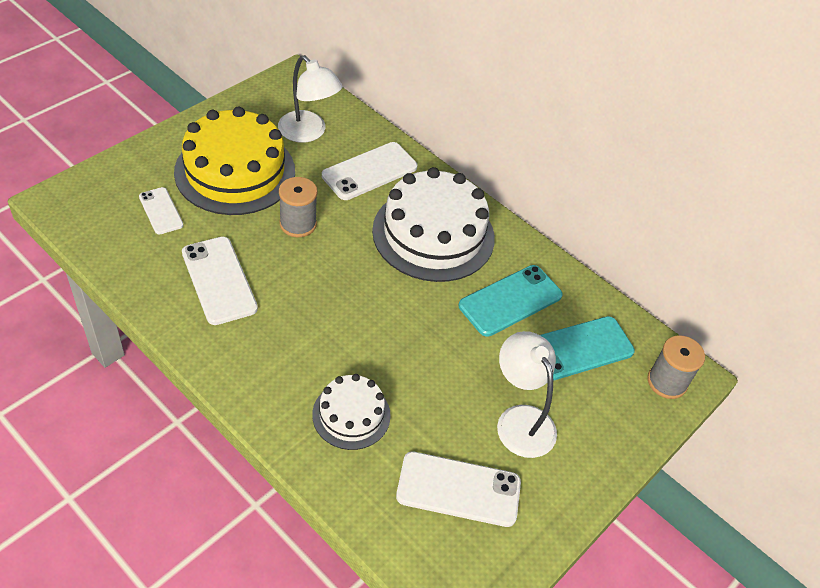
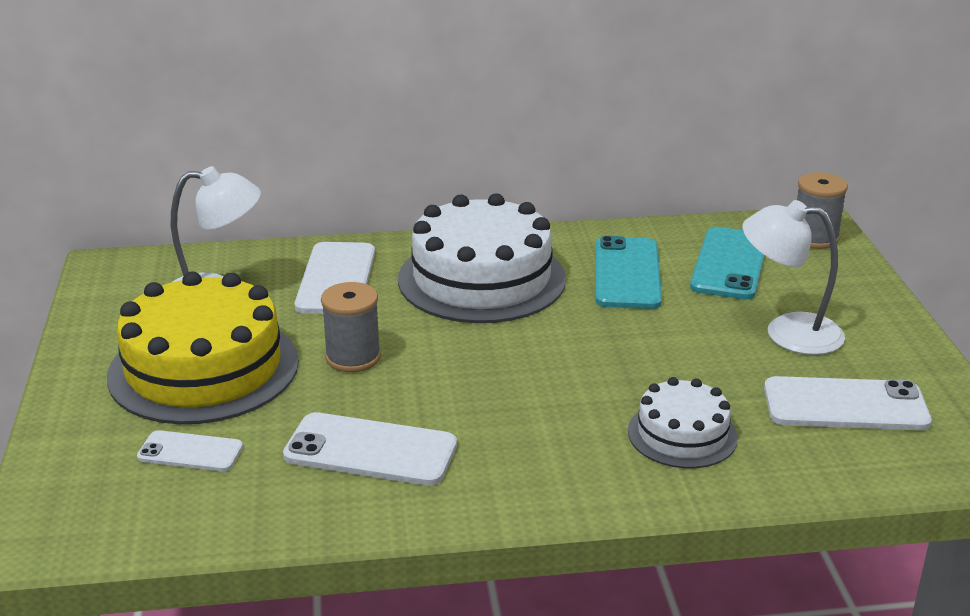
camera: 45 degrees left, 20 degrees down
white phone [396,452,521,527] -> white phone turned 45 degrees clockwise [764,376,932,430]

